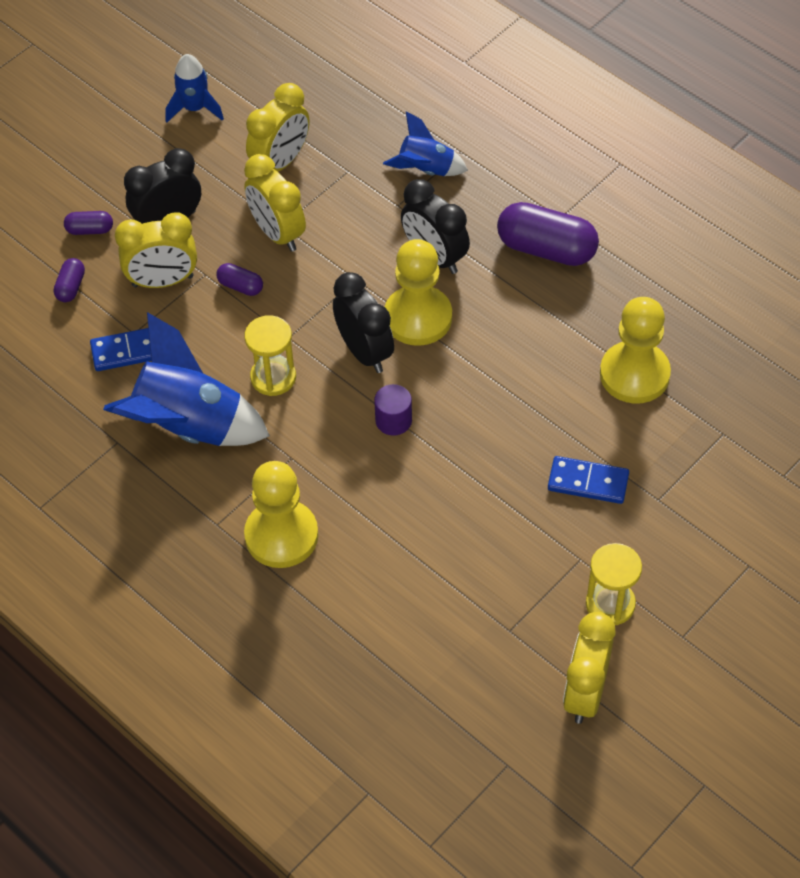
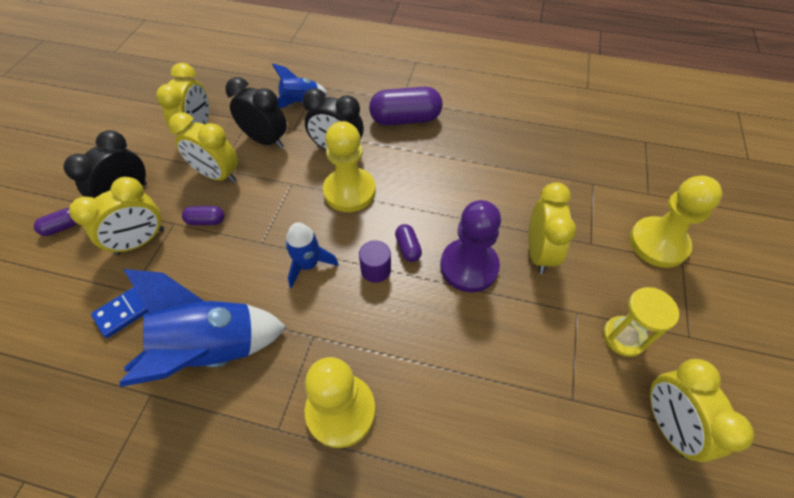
camera: 30 degrees left, 0 degrees up
purple capsule [54,258,85,302] -> purple capsule moved to [395,224,422,262]
blue rocket [165,54,224,122] -> blue rocket moved to [285,222,339,288]
yellow hourglass [244,315,296,396] -> none
black clock [333,272,394,373] -> black clock moved to [225,77,287,149]
blue domino [548,456,629,504] -> yellow clock [528,182,576,274]
yellow pawn [600,297,671,404] -> yellow pawn moved to [629,176,722,268]
none -> purple pawn [440,200,501,292]

